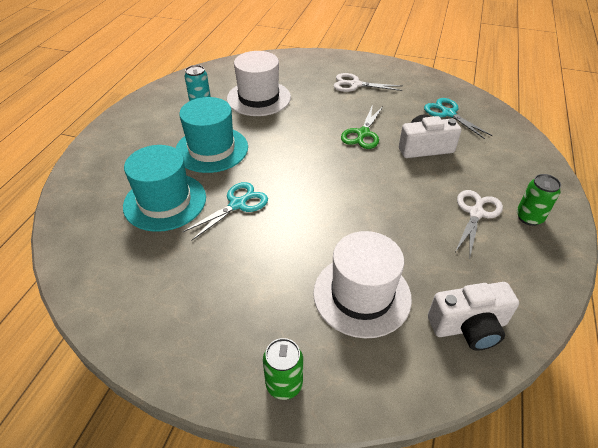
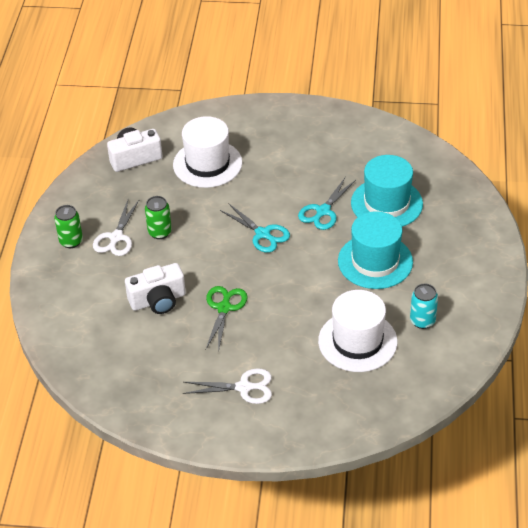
camera: 170 degrees right, 0 degrees up
green can [263,338,303,400] -> green can moved to [145,196,172,239]
turquoise scissors [424,98,493,139] -> turquoise scissors moved to [220,203,290,253]

